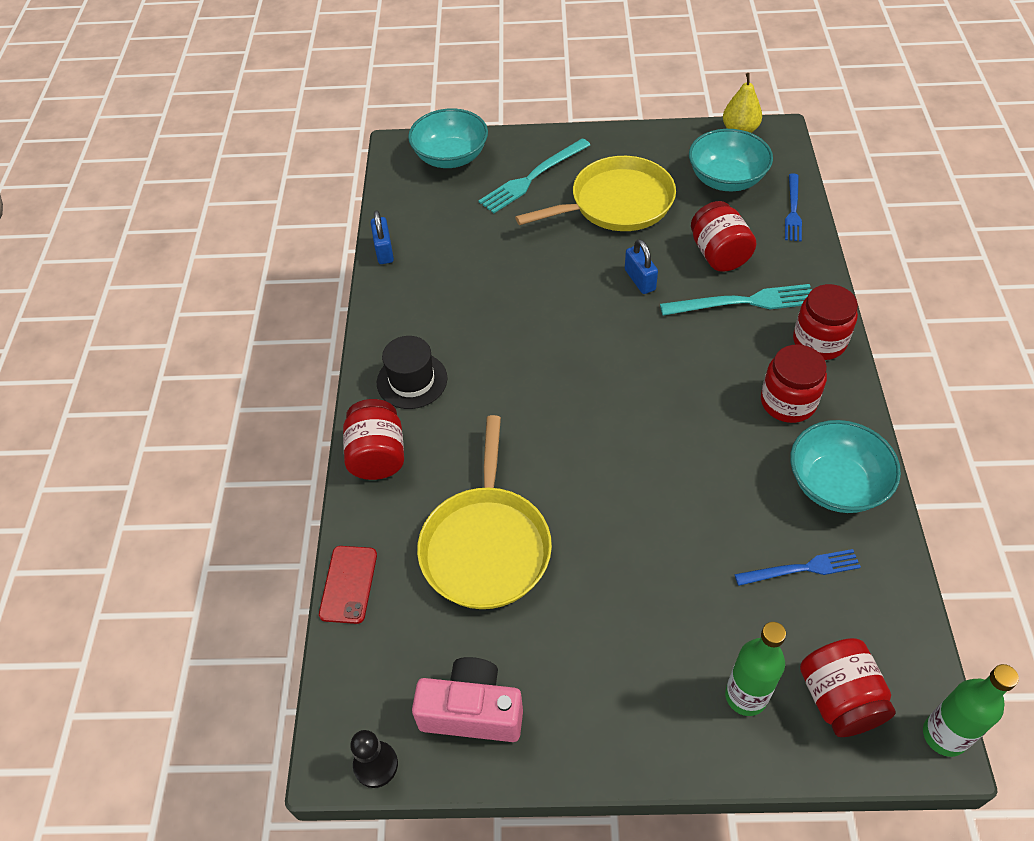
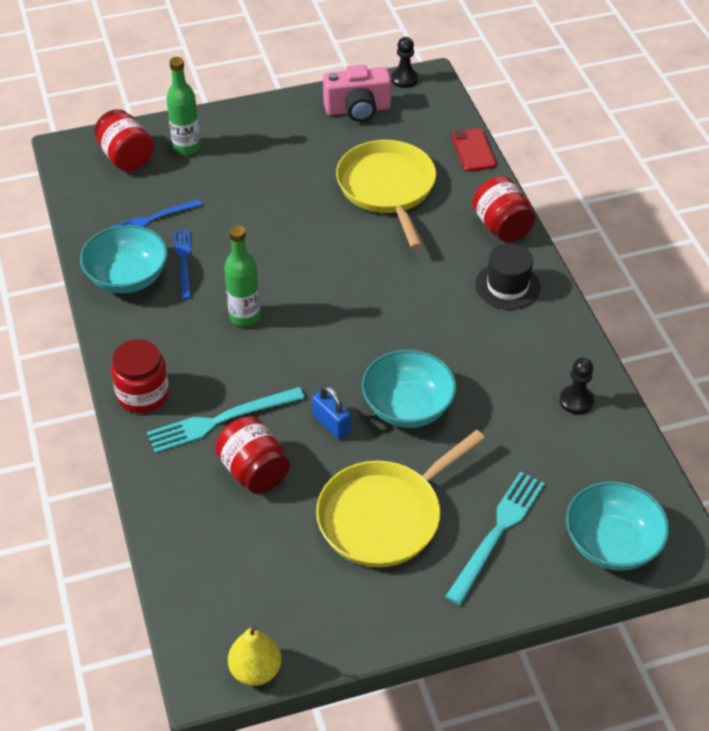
camera: 160 degrees right, 5 degrees down
blue padlock [371,210,394,264] -> none
turquoise bowl [689,129,773,191] -> turquoise bowl moved to [362,350,456,428]
red jar [761,345,827,423] -> none
blue fork [785,173,802,242] -> blue fork moved to [174,230,191,300]
green bottle [923,664,1019,757] -> green bottle moved to [224,225,260,327]
none -> black pawn [560,358,594,414]

